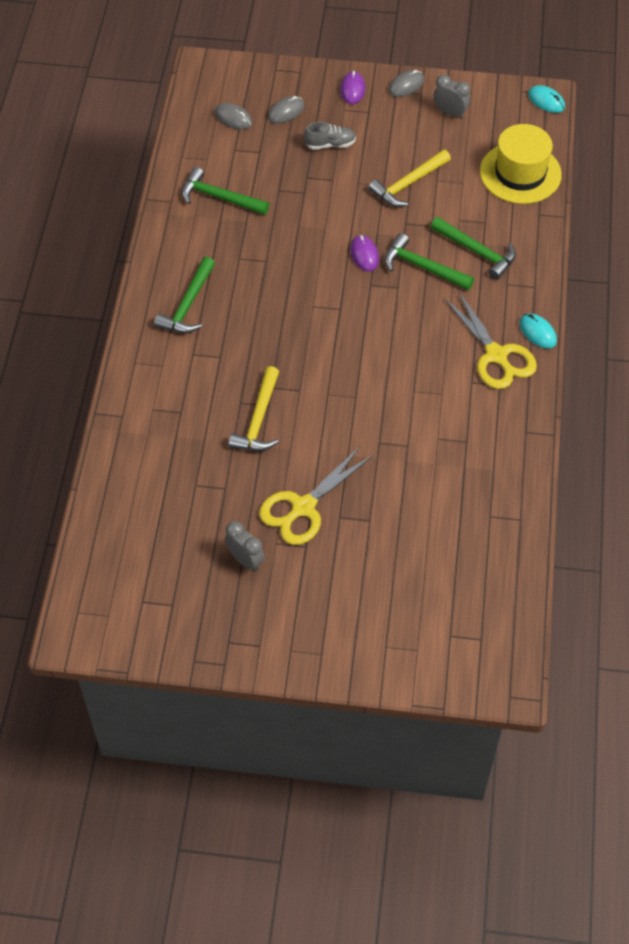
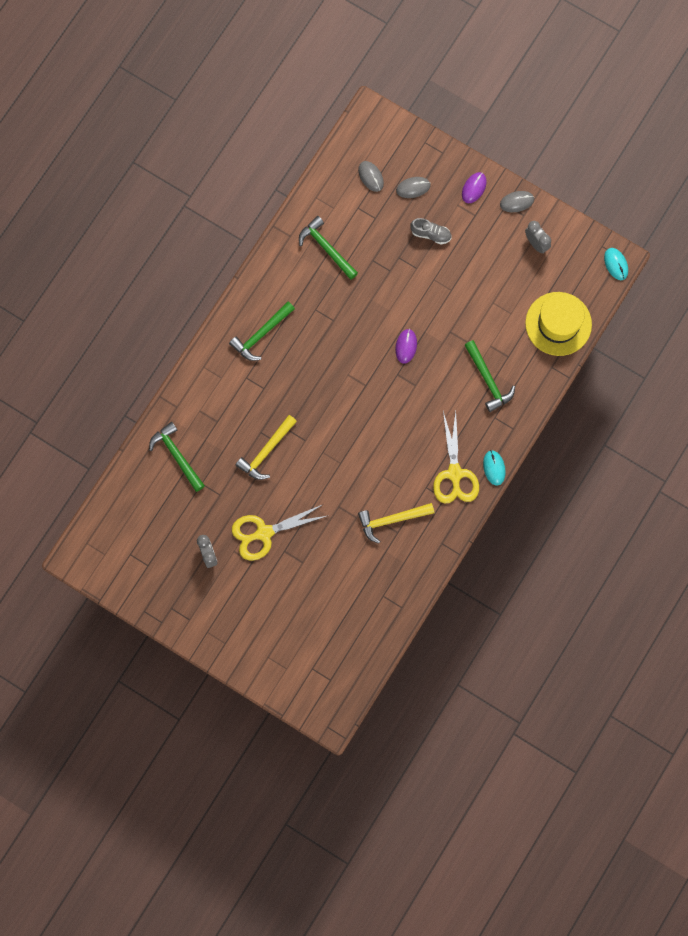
camera: 25 degrees right, 20 degrees up
yellow hammer [369,150,451,207] -> yellow hammer moved to [358,503,434,544]
green hammer [385,233,474,290] -> green hammer moved to [149,422,205,492]

